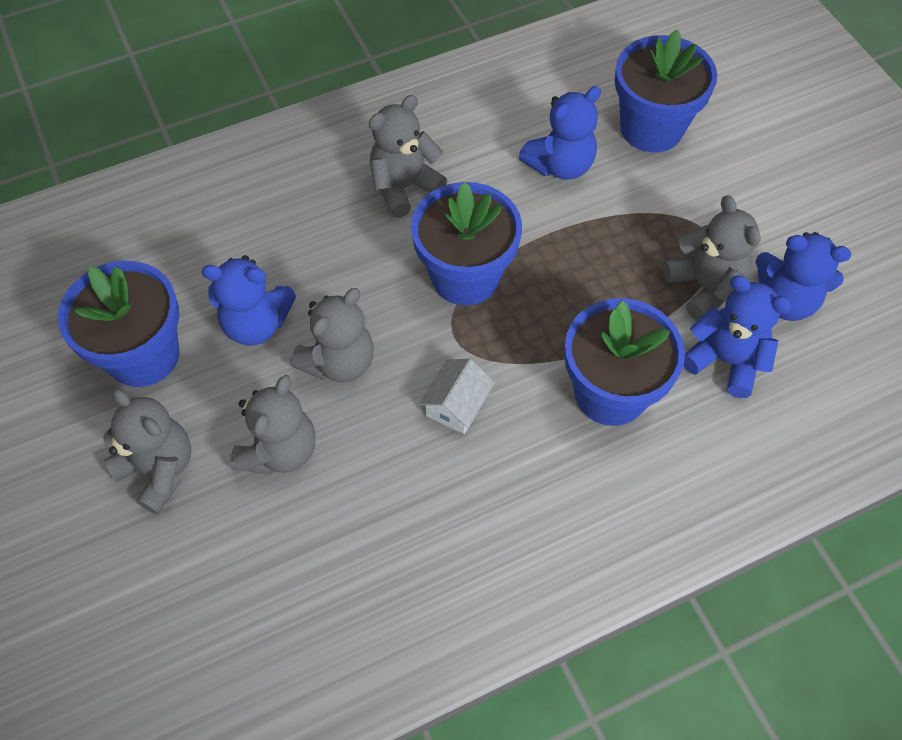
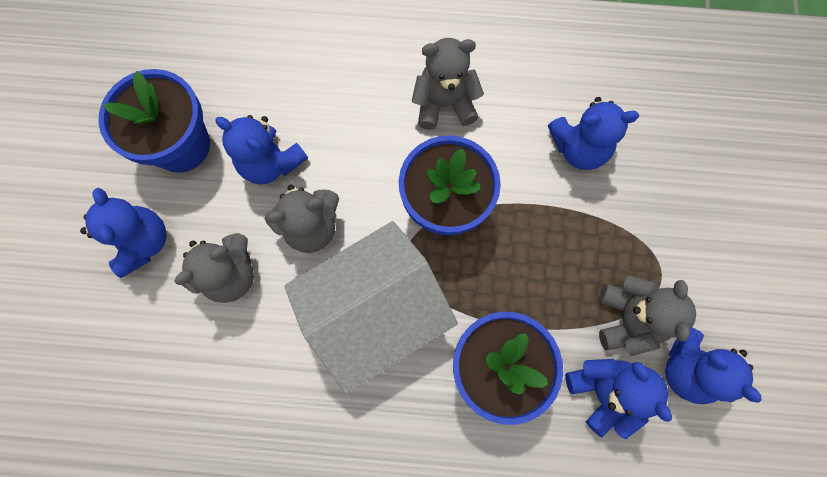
camera: 30 degrees right, 15 degrees up
grey teddy bear [103,389,191,515] -> blue teddy bear [80,188,166,278]
white house [419,359,495,434] -> white house [284,221,458,394], size x2.46
blue flower pot [615,30,717,152] -> none

